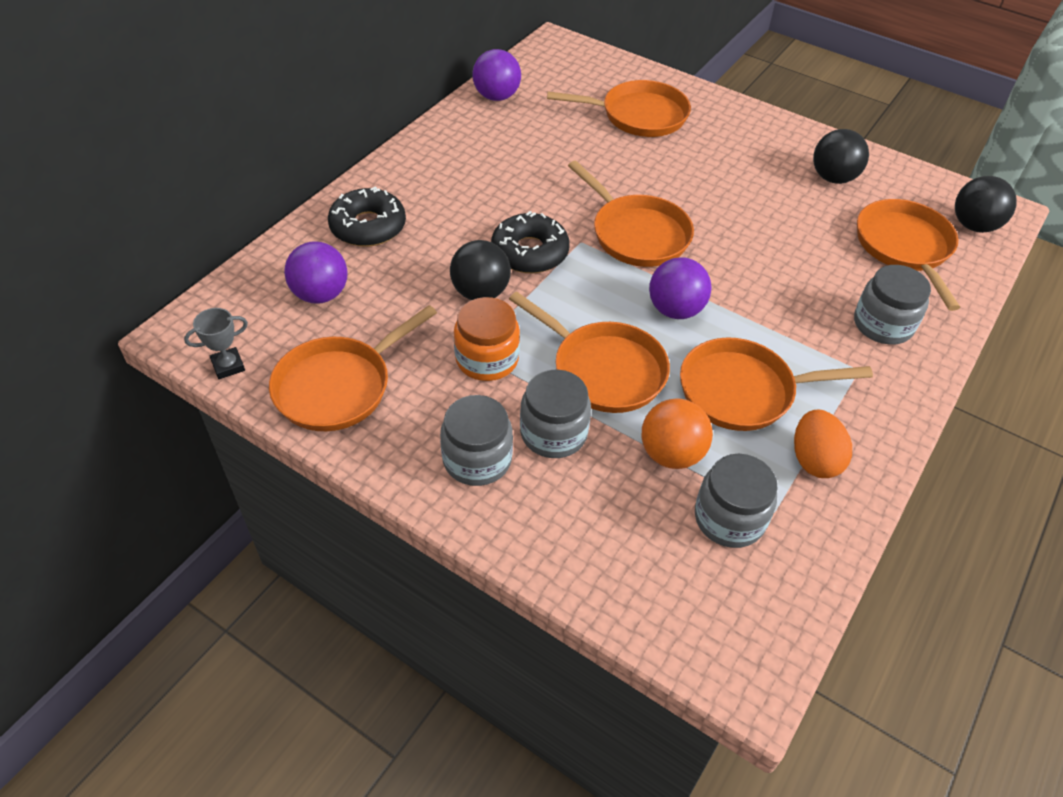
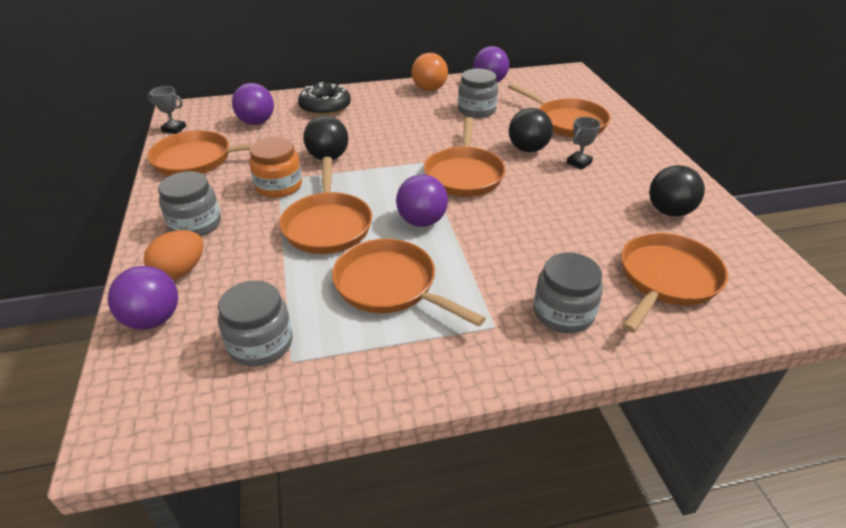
camera: 45 degrees right, 10 degrees down
black donut [491,211,570,273] -> none
grey jar [520,369,591,458] -> grey jar moved to [458,69,498,118]
orange ball [641,398,713,469] -> orange ball moved to [412,53,448,91]
orange egg [794,410,852,478] -> orange egg moved to [144,230,203,280]
black ball [955,176,1017,233] -> black ball moved to [509,108,553,152]
none -> purple ball [107,266,178,330]
none -> grey trophy [567,117,601,170]

